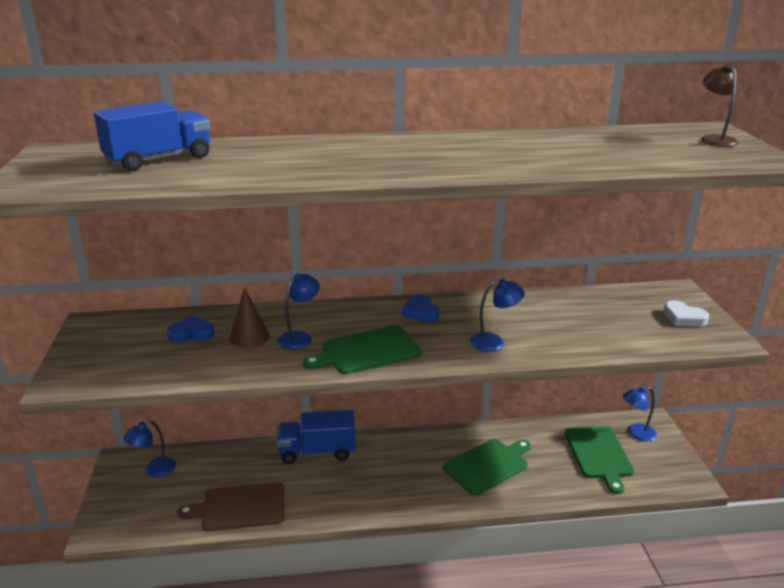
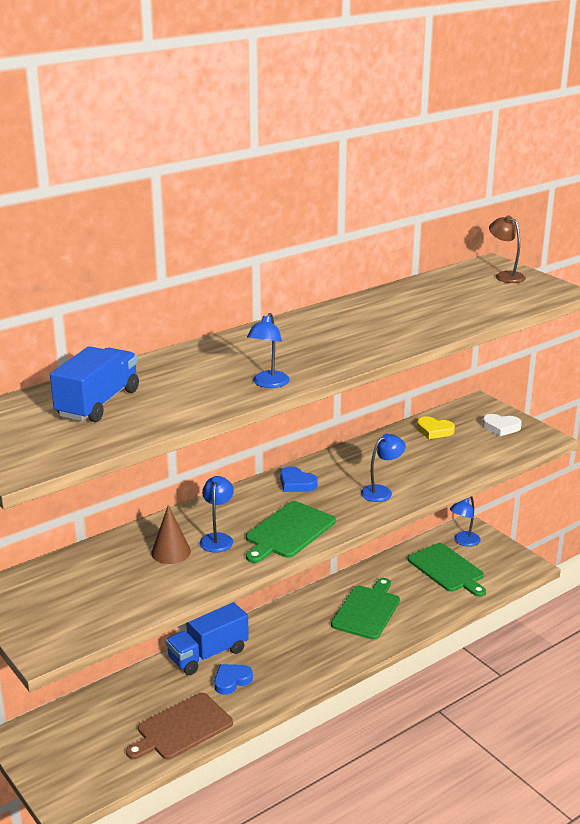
camera: 30 degrees left, 0 degrees up
blue lamp [123,420,176,477] -> blue lamp moved to [247,313,290,388]
blue heart [167,316,215,343] -> blue heart moved to [214,664,253,695]
none -> yellow heart [417,416,455,439]

